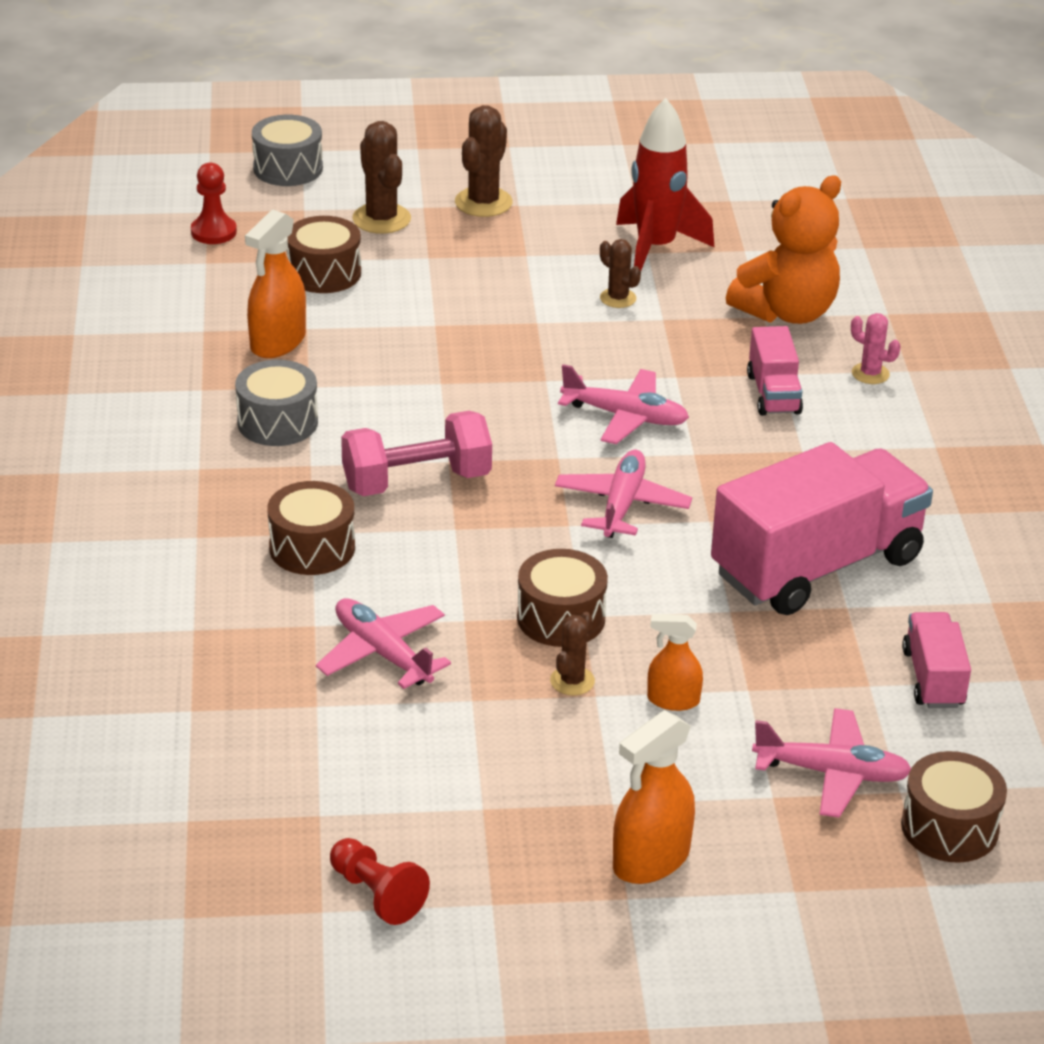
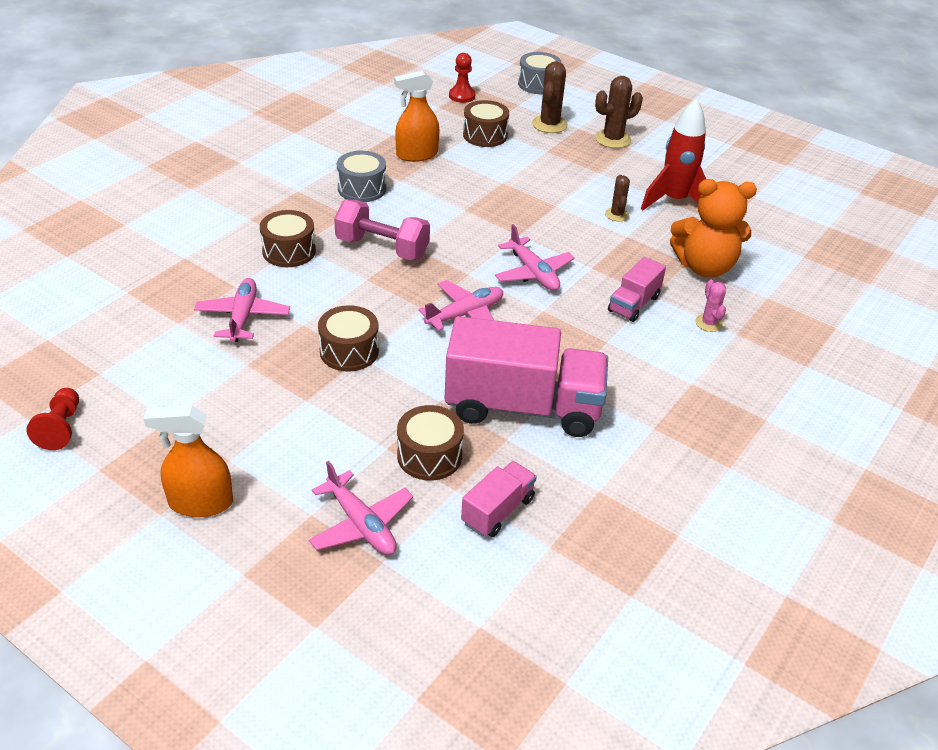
camera: 40 degrees right, 5 degrees up
brown cactus [550,612,595,696] -> none
orange spray bottle [647,614,703,711] -> none
brown drum [901,751,1007,863] -> brown drum moved to [397,405,464,481]

